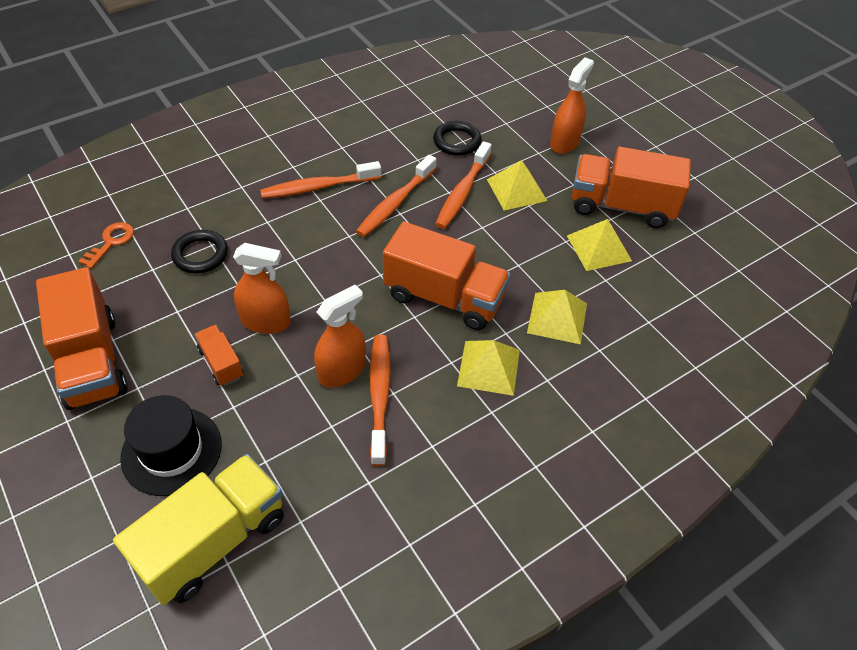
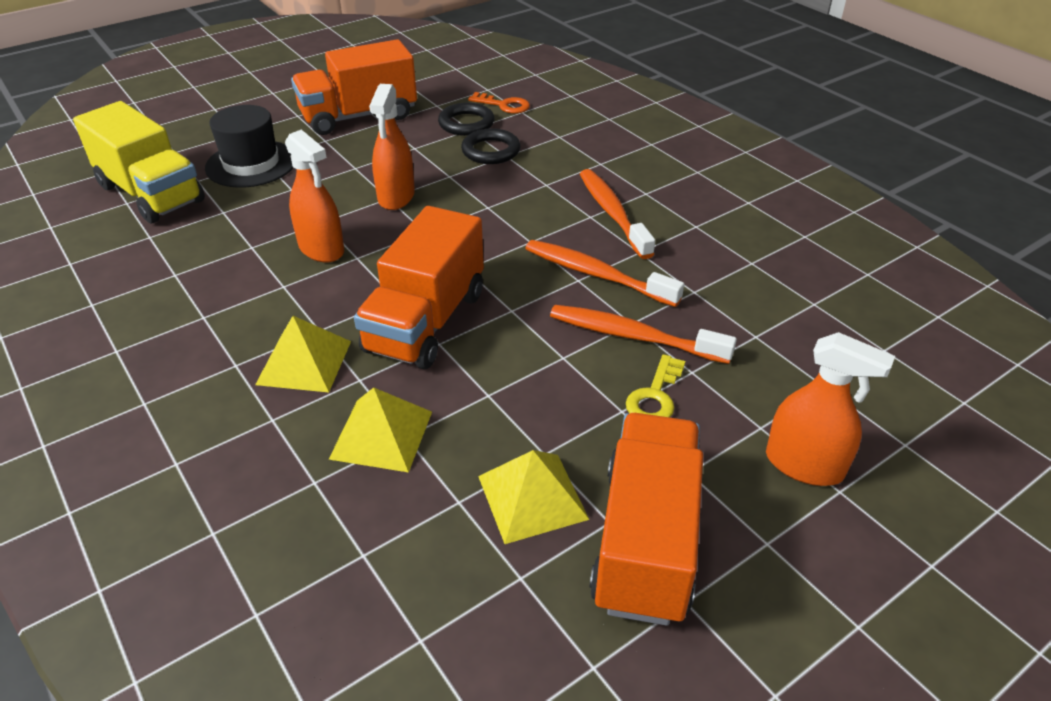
camera: 90 degrees right, 10 degrees down
orange truck [195,325,244,386] -> none
orange toothbrush [369,335,391,466] -> none
black ring [433,121,481,156] -> black ring moved to [438,103,495,136]
yellow pyramid [487,160,547,210] -> yellow key [626,354,685,417]

